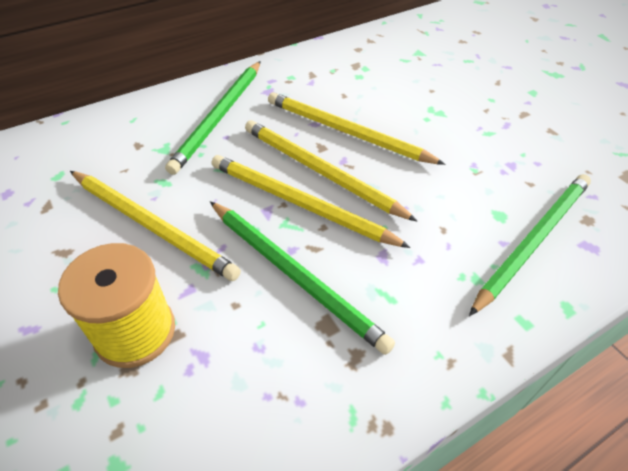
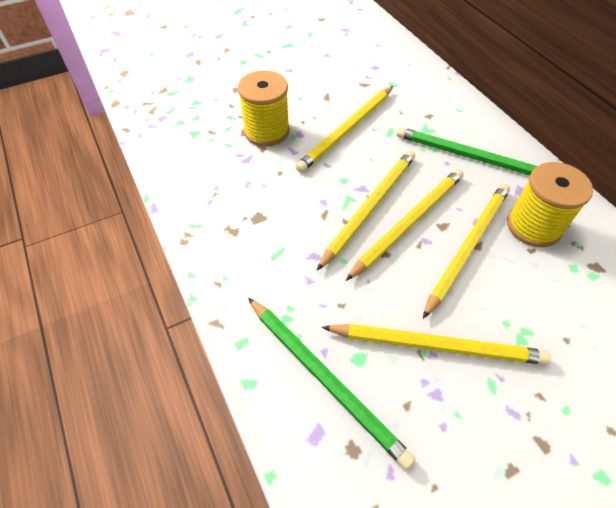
camera: 95 degrees right, 5 degrees up
green pencil [210,201,395,355] -> none
none -> yellow pencil [322,324,551,365]
none -> yellow spool [507,162,593,247]

